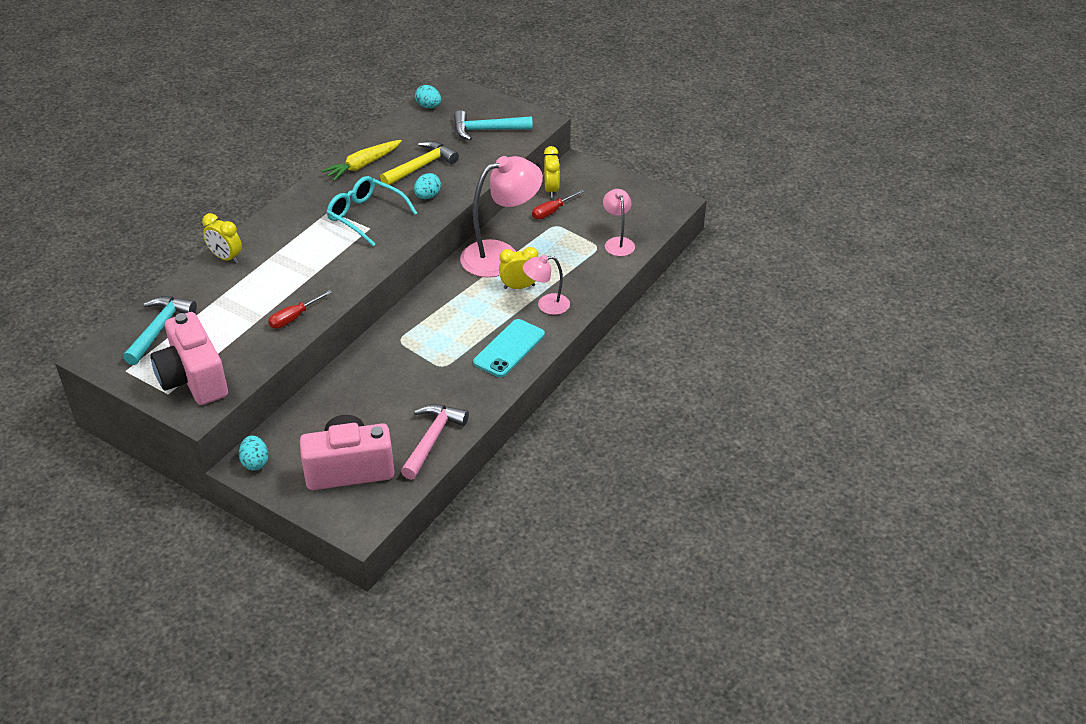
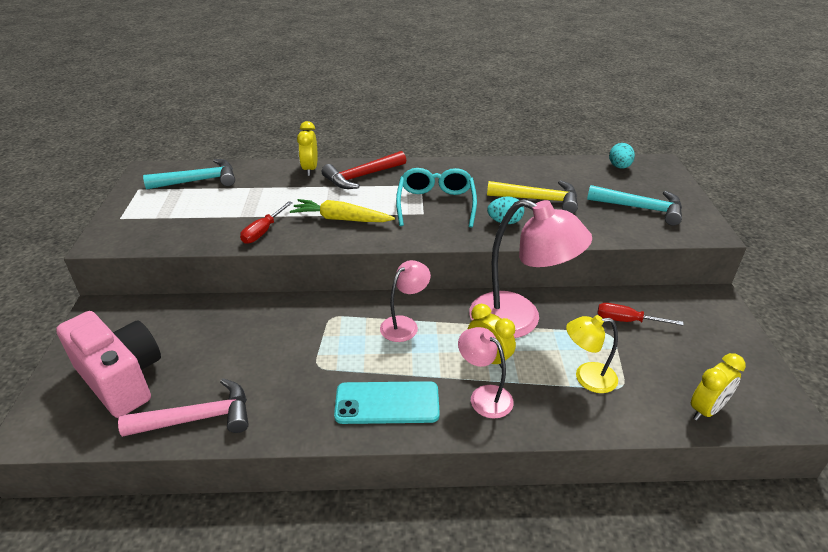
camera: 55 degrees right, 5 degrees down
pink camera [150,312,228,405] -> none
turquoise egg [239,435,269,471] -> none
red screwdriver [268,290,332,329] -> red screwdriver turned 75 degrees counterclockwise [240,201,293,244]
yellow carrot [322,140,402,181] -> yellow carrot moved to [290,199,395,222]
turquoise hammer [454,110,533,141] -> turquoise hammer turned 150 degrees clockwise [587,185,682,226]
yellow clock [544,146,560,198] -> yellow clock moved to [691,353,746,420]
pink lamp [603,189,635,256] -> pink lamp moved to [380,260,431,342]
none -> red hammer [322,151,406,189]
none -> yellow lamp [566,315,618,393]

